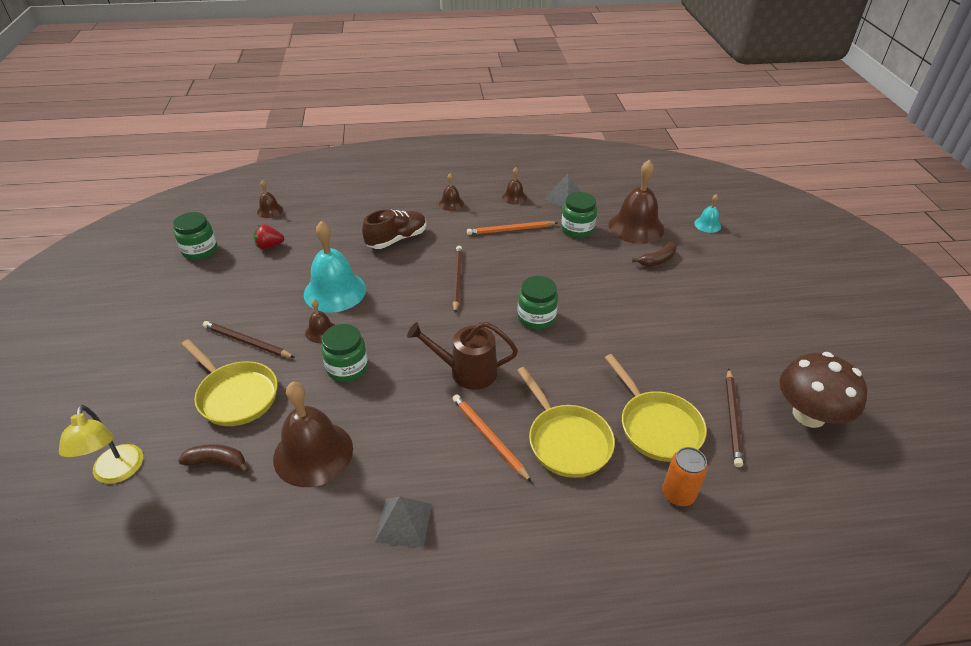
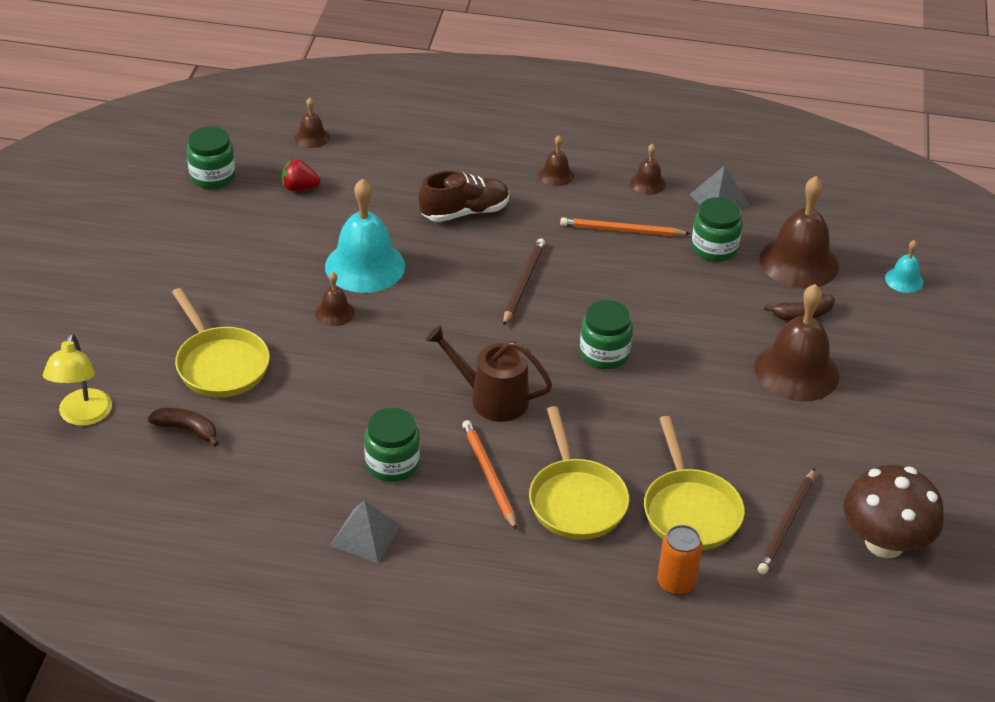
camera: 15 degrees right, 0 degrees up
brown pencil [203,321,295,358] -> none
brown bell [273,382,353,487] -> brown bell moved to [754,284,839,402]
green jar [321,324,368,382] -> green jar moved to [364,408,420,482]

